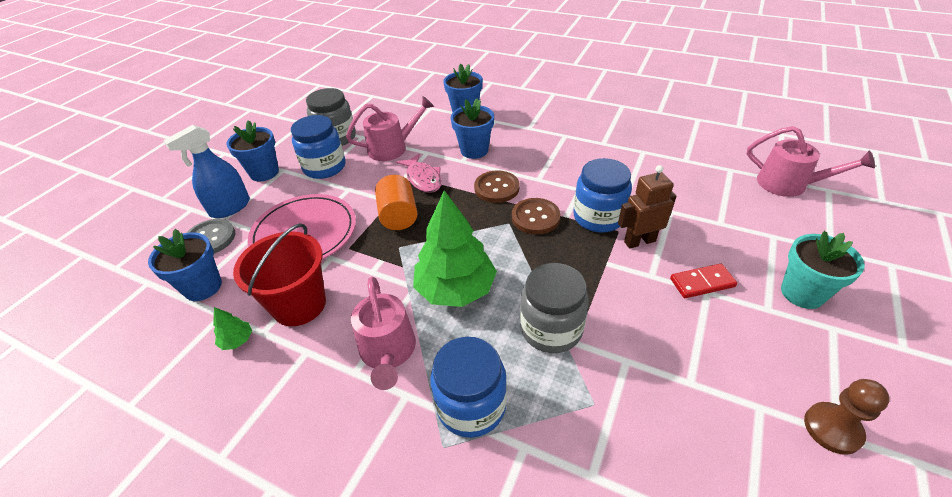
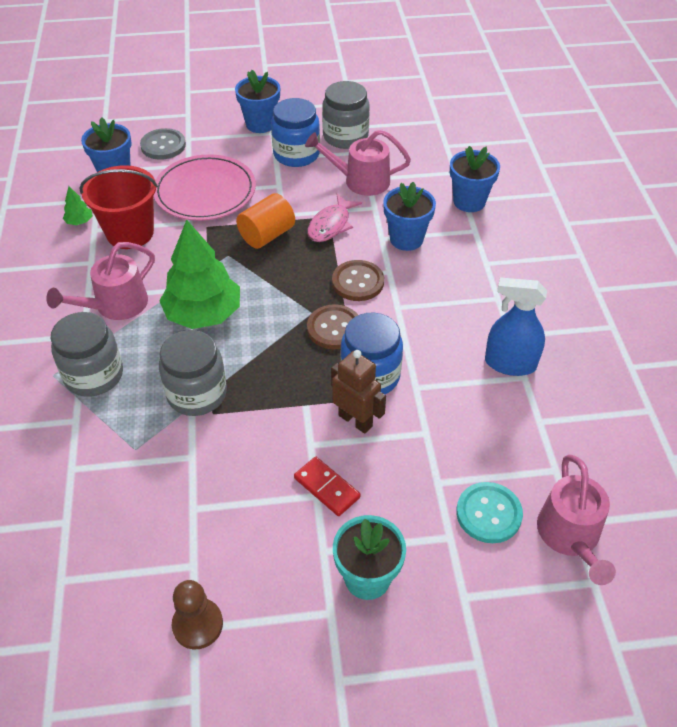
camera: 55 degrees right, 5 degrees up
blue spray bottle [163,125,250,218] -> blue spray bottle moved to [485,277,547,376]
pink watering can [346,96,434,161] -> pink watering can turned 150 degrees clockwise [305,130,411,196]
blue jar [430,337,507,438] -> grey jar [51,312,123,397]
none -> turquoise button [456,482,523,543]

